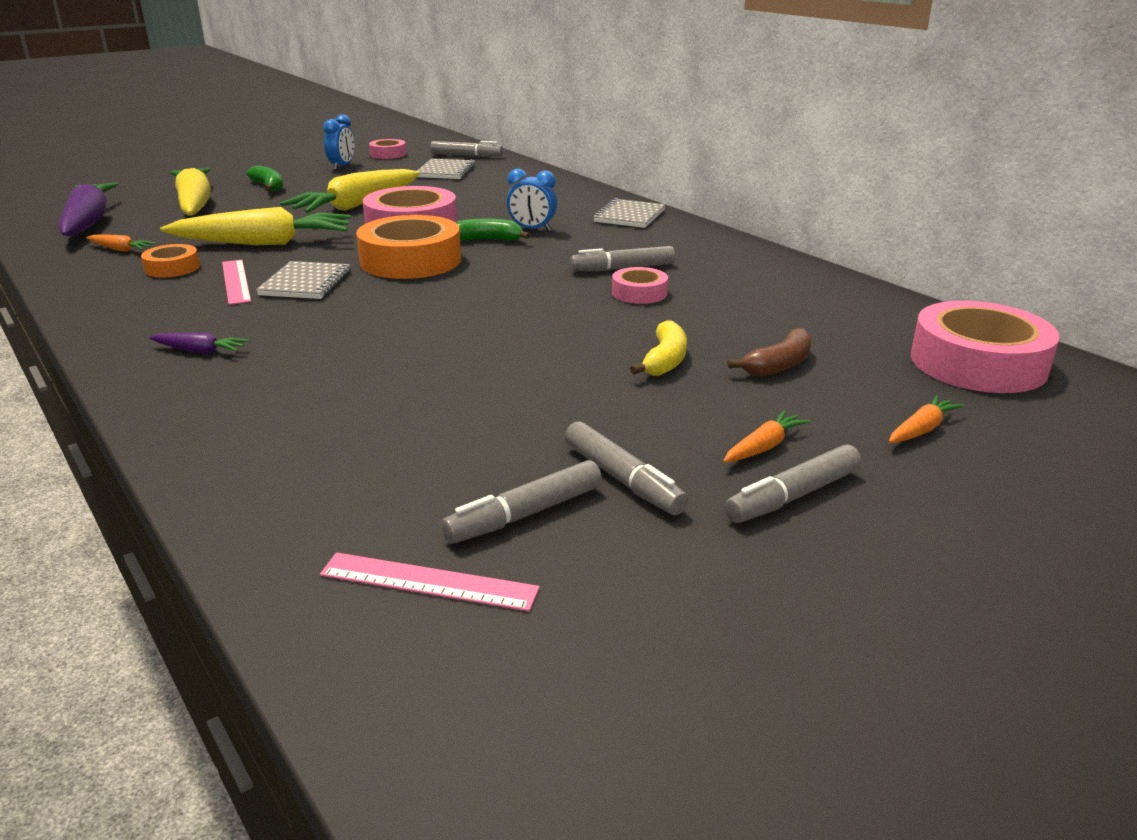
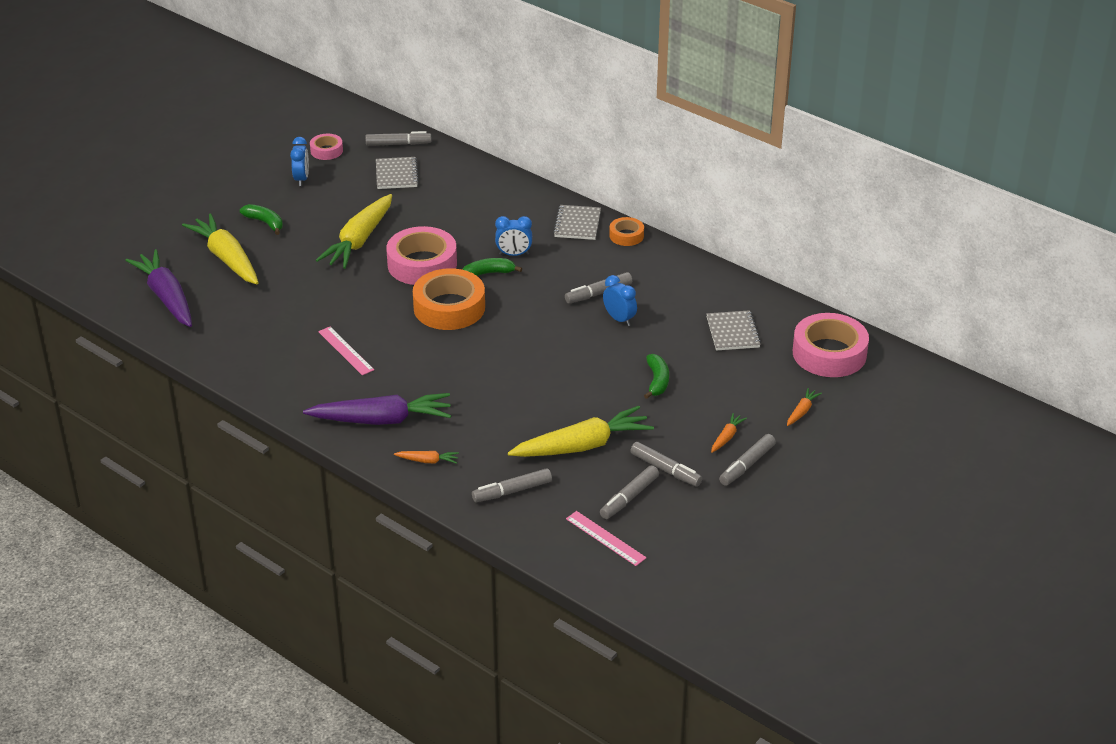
camera: 15 degrees left, 10 degrees up
orange carrot [86,234,157,252] -> orange carrot moved to [394,451,459,464]
orange tape [141,244,200,278] -> orange tape moved to [609,217,644,246]
purple carrot [149,333,249,354] -> purple carrot [303,393,451,425], size x2.33
yellow carrot [160,207,351,245] -> yellow carrot moved to [508,406,654,457]
grey notebook [256,261,351,299] -> grey notebook moved to [706,310,761,350]
pink ruler [320,553,540,611] -> pink ruler turned 45 degrees clockwise [566,511,647,566]
pink tape [612,267,668,304] -> blue clock [603,275,637,326]
yellow banana [630,320,687,376] -> green banana [644,354,669,399]
brown banana [728,328,812,377] -> none
none -> grey marker [472,468,552,502]

